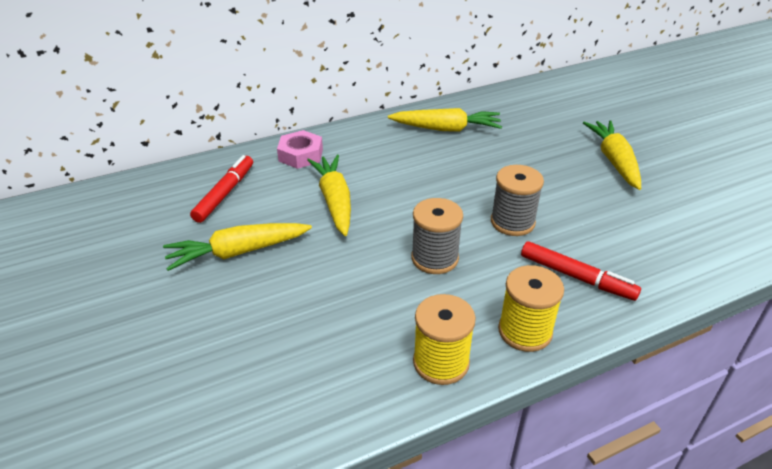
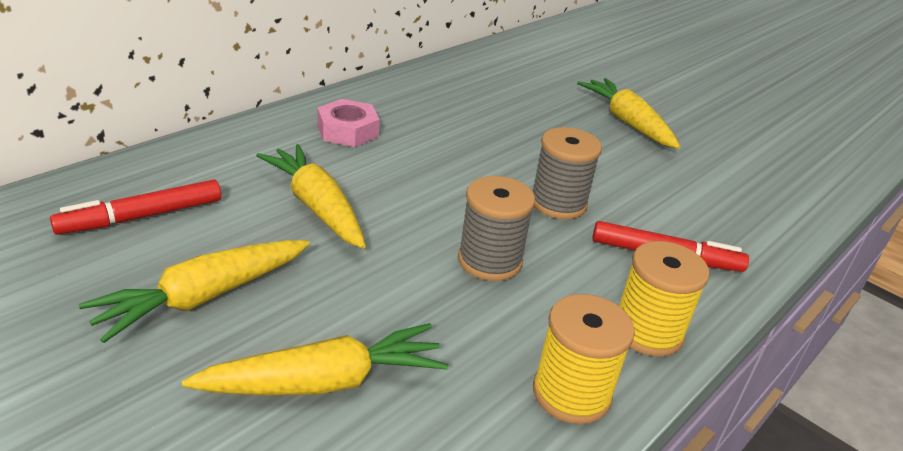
camera: 25 degrees left, 5 degrees down
red marker [190,155,253,223] -> red marker turned 120 degrees counterclockwise [50,180,221,234]
pink nut [277,130,323,169] -> pink nut moved to [317,99,380,147]
yellow carrot [388,108,502,132] -> yellow carrot moved to [182,323,448,395]

